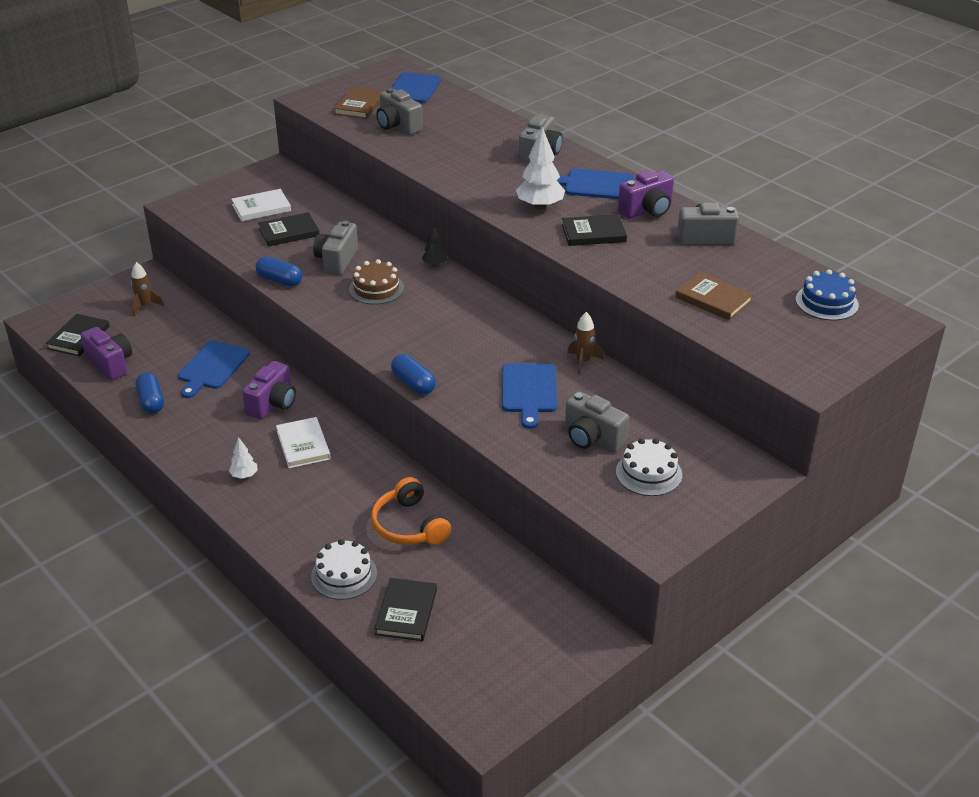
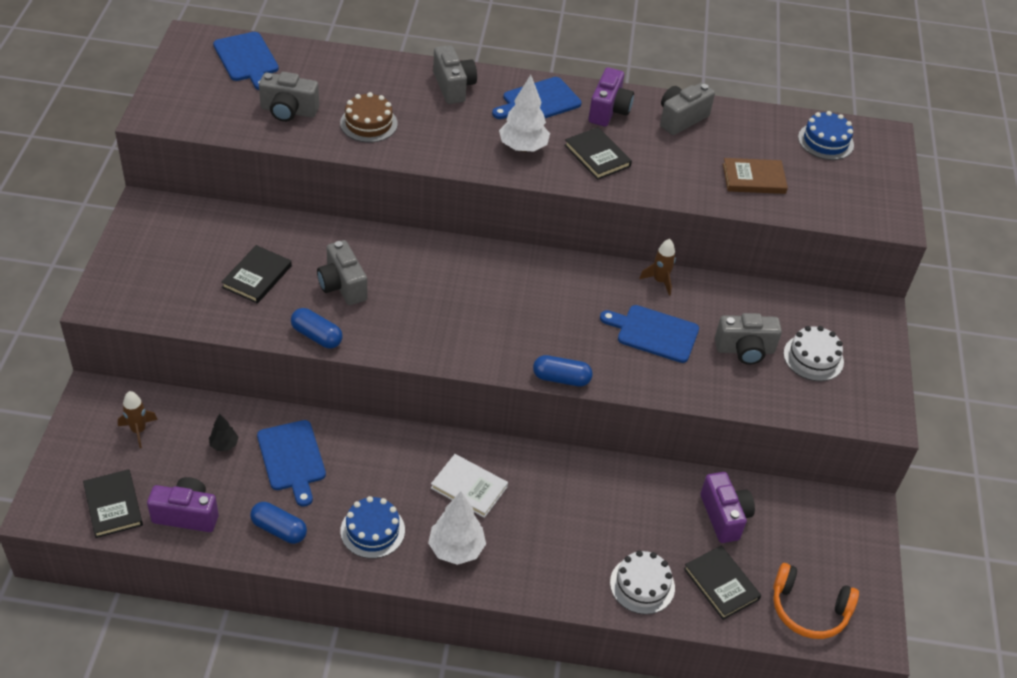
camera: 45 degrees left, 10 degrees up
white tree [229,437,258,479] -> white tree [428,492,486,565], size x1.87
white book [231,189,291,222] -> none
purple camera [242,361,296,420] -> purple camera moved to [700,472,755,543]
blue capsule [256,256,302,287] -> blue capsule turned 45 degrees clockwise [291,308,343,348]
brown book [334,87,384,119] -> none
brown cake [349,259,404,305] -> brown cake moved to [340,92,398,142]
orange headphones [371,477,451,545] -> orange headphones moved to [773,563,859,639]
black tree [422,226,447,266] -> black tree moved to [209,413,239,451]
blue cutting board [502,363,557,429] -> blue cutting board turned 150 degrees clockwise [600,305,699,363]
black book [562,214,627,246] -> black book turned 75 degrees counterclockwise [564,127,632,180]
none -> blue cake [340,496,405,559]

